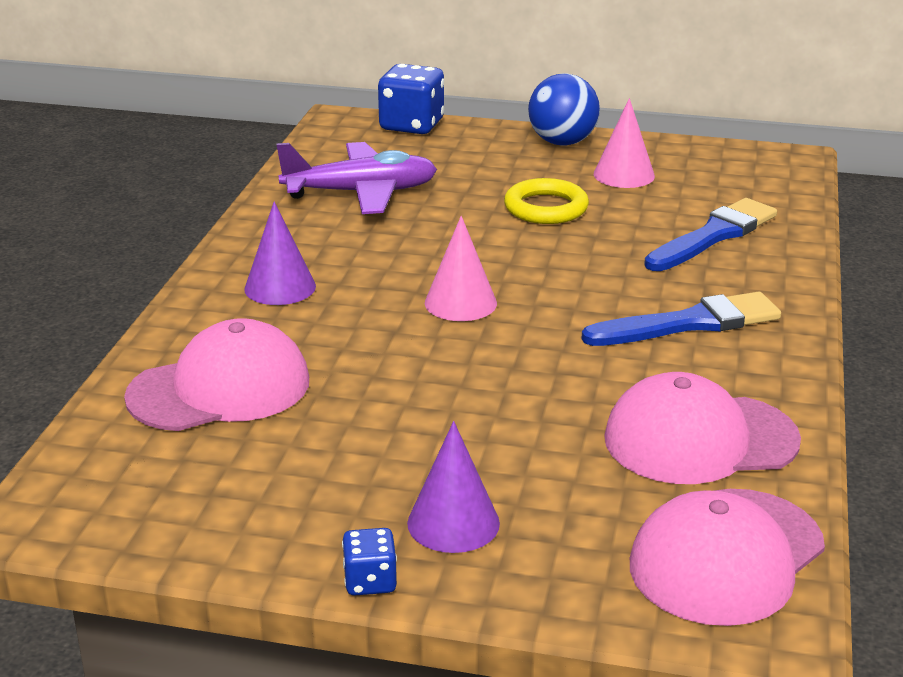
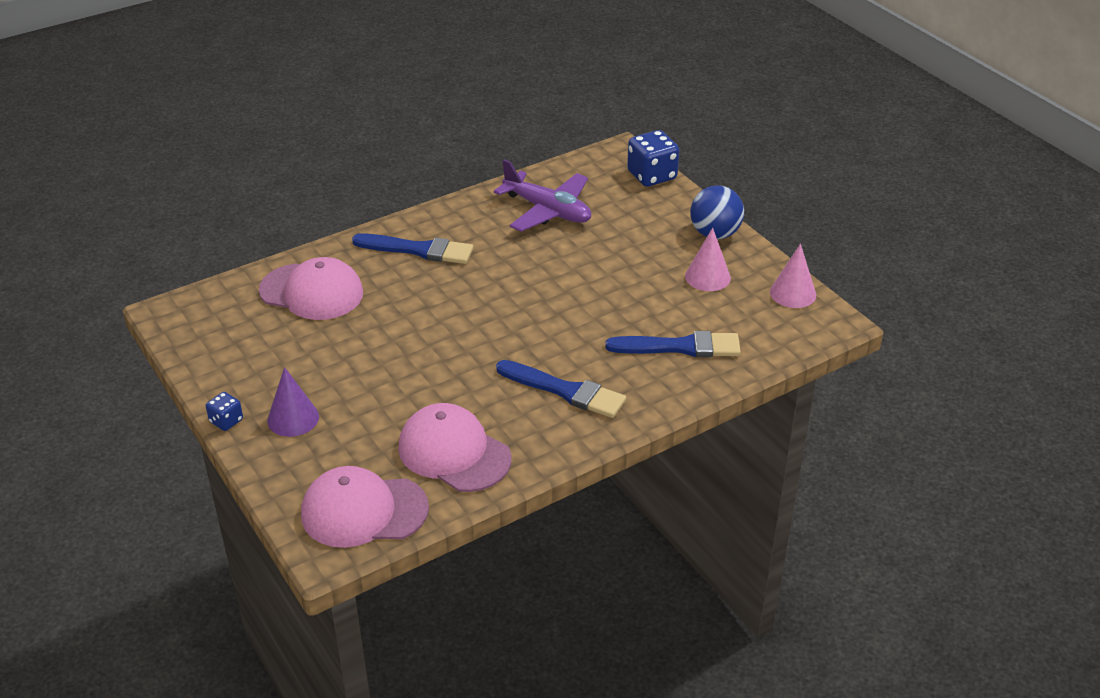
camera: 45 degrees right, 10 degrees up
purple cone [244,201,316,305] -> blue brush [352,233,473,264]
pink cone [425,216,497,321] -> pink cone moved to [770,244,816,308]
yellow ring [504,178,589,224] -> none

